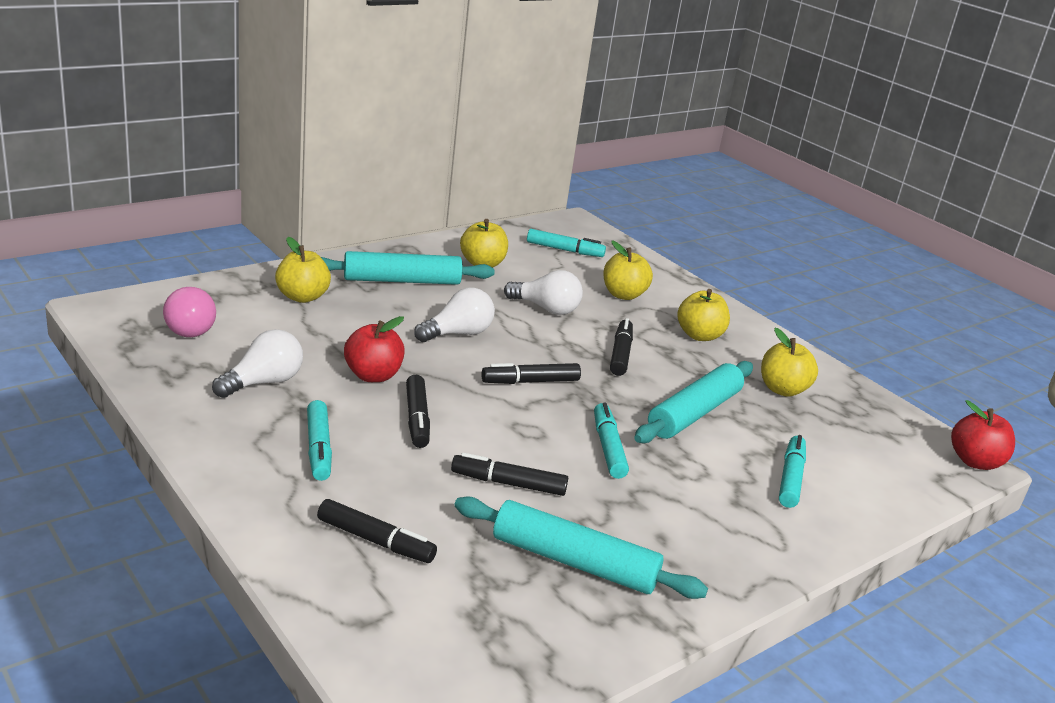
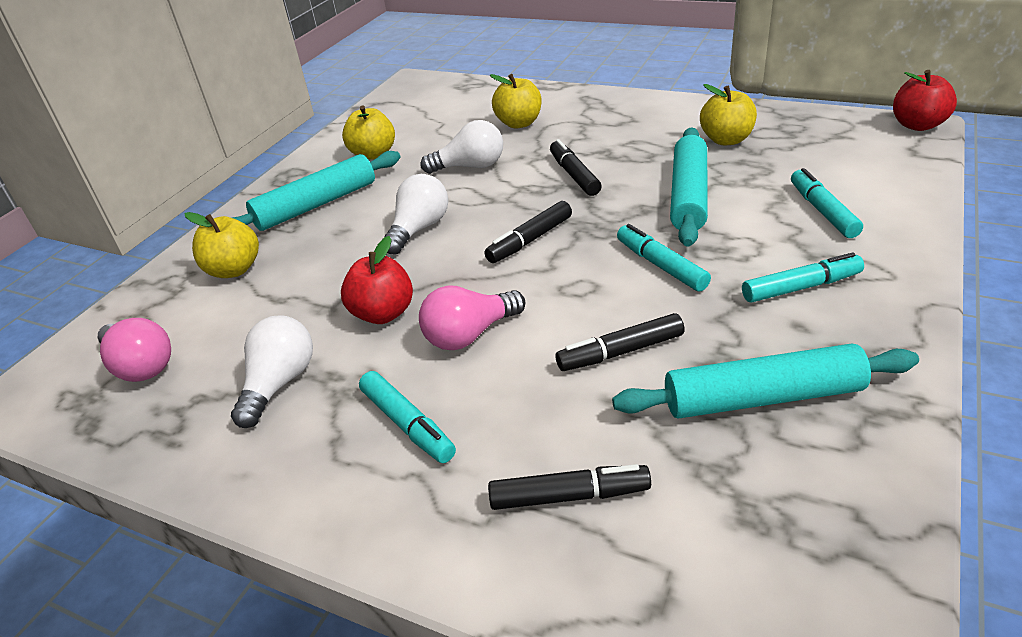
camera: 20 degrees left, 10 degrees up
black marker [406,375,430,448] -> pink light bulb [419,285,525,350]
turquoise marker [527,229,606,257] -> turquoise marker moved to [742,252,864,302]
yellow apple [677,289,730,341] -> none

